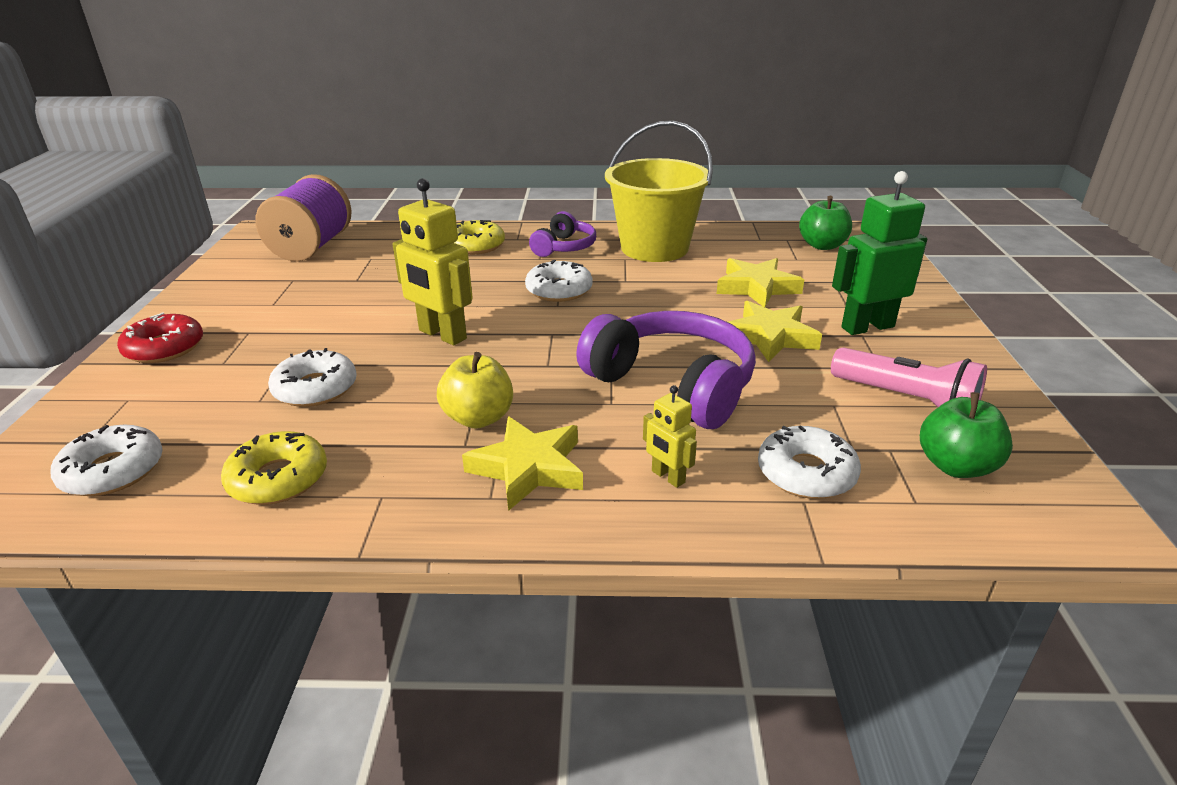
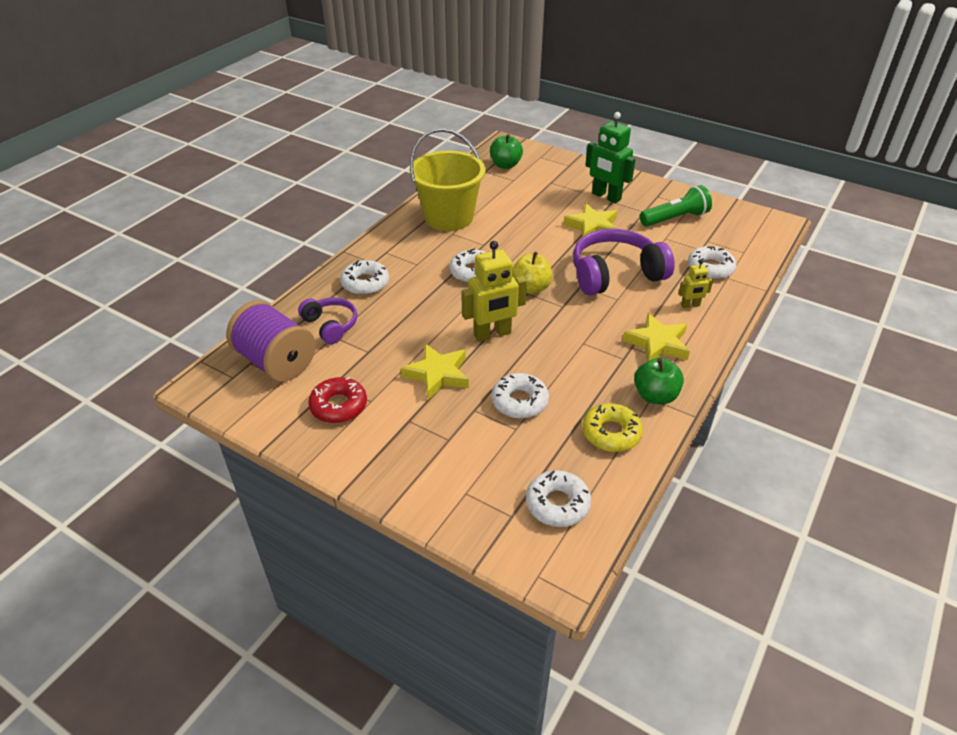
camera: 60 degrees left, 10 degrees up
red donut [117,312,203,363] -> red donut moved to [308,377,367,423]
yellow apple [437,352,513,429] -> yellow apple moved to [512,252,552,294]
yellow donut [454,220,505,255] -> white donut [340,260,389,295]
purple headphones [529,211,596,257] -> purple headphones moved to [298,298,357,344]
yellow star [717,258,804,307] -> yellow star moved to [401,343,469,400]
pink flashlight [831,347,987,407] -> green flashlight [640,185,712,227]
green robot [832,171,927,335] -> green robot turned 60 degrees counterclockwise [585,112,636,203]
green apple [920,392,1013,478] -> green apple moved to [634,358,684,404]

